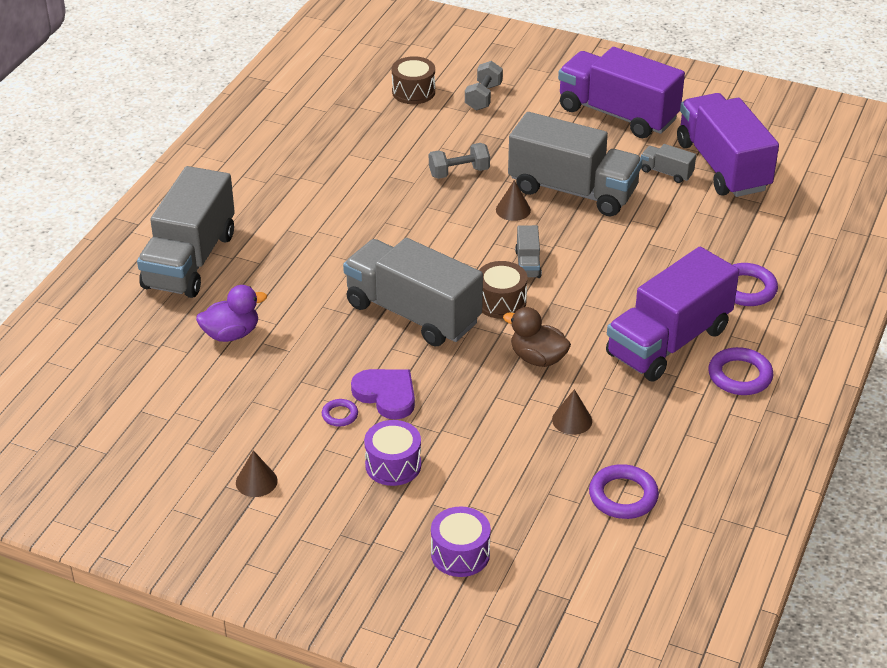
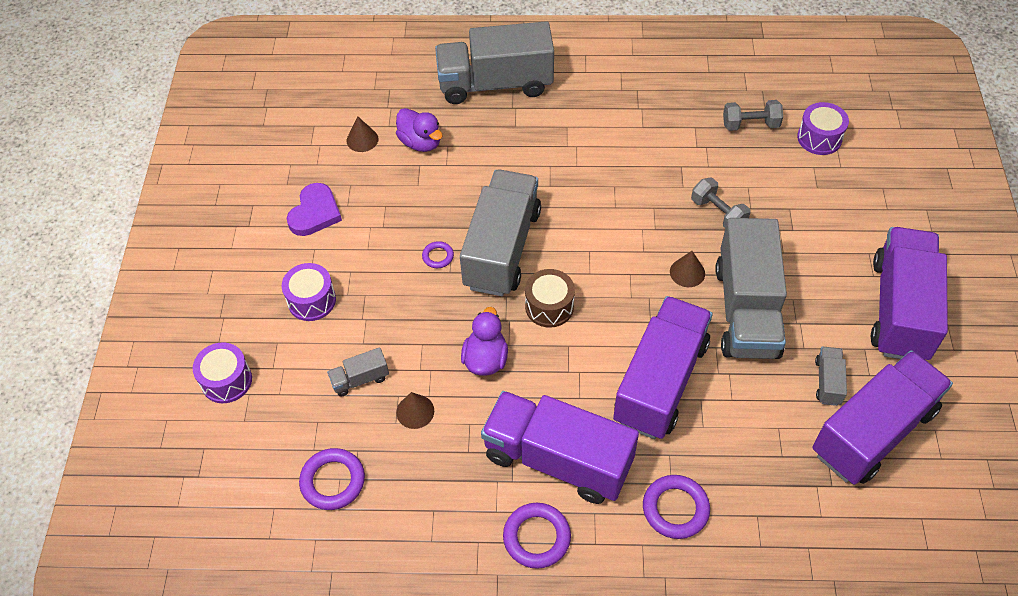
camera: 70 degrees right, 15 degrees up
brown cone [236,450,278,497] -> brown cone moved to [346,116,379,152]
purple ring [322,399,358,427] -> purple ring moved to [422,241,454,268]
purple heart [351,369,415,420] -> purple heart moved to [287,183,342,236]
brown drum [392,56,435,104] -> purple drum [797,102,849,155]
grey dumbbell [465,61,503,111] -> grey dumbbell moved to [723,100,783,131]
brown duck [503,307,571,367] -> purple duck [461,307,508,376]
grey truck [515,225,542,278] -> grey truck moved to [327,347,389,397]
none -> purple truck [613,296,713,439]

